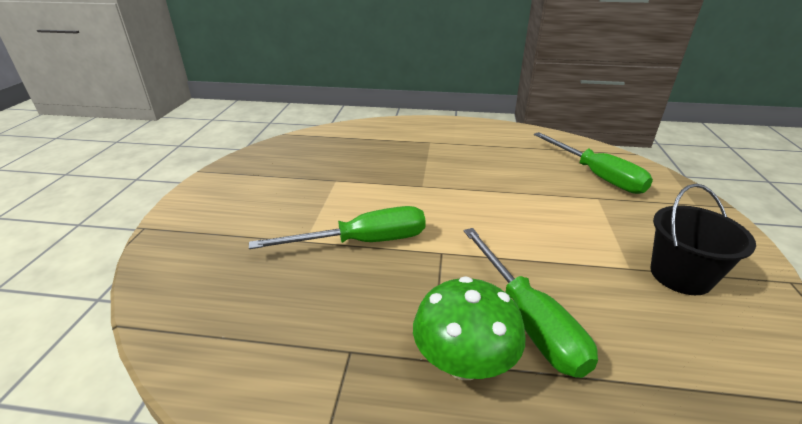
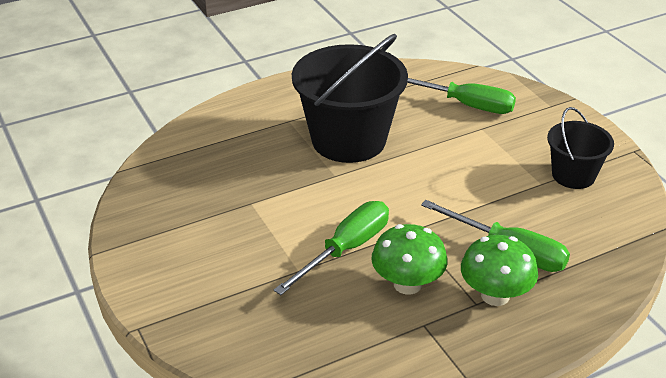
camera: 35 degrees left, 5 degrees up
none -> black bucket [292,34,408,163]
none -> green mushroom [371,224,448,295]

